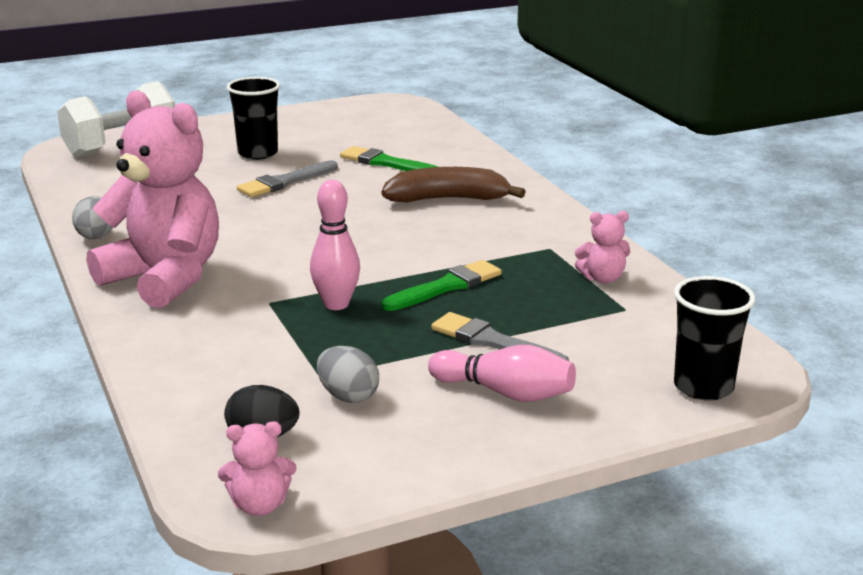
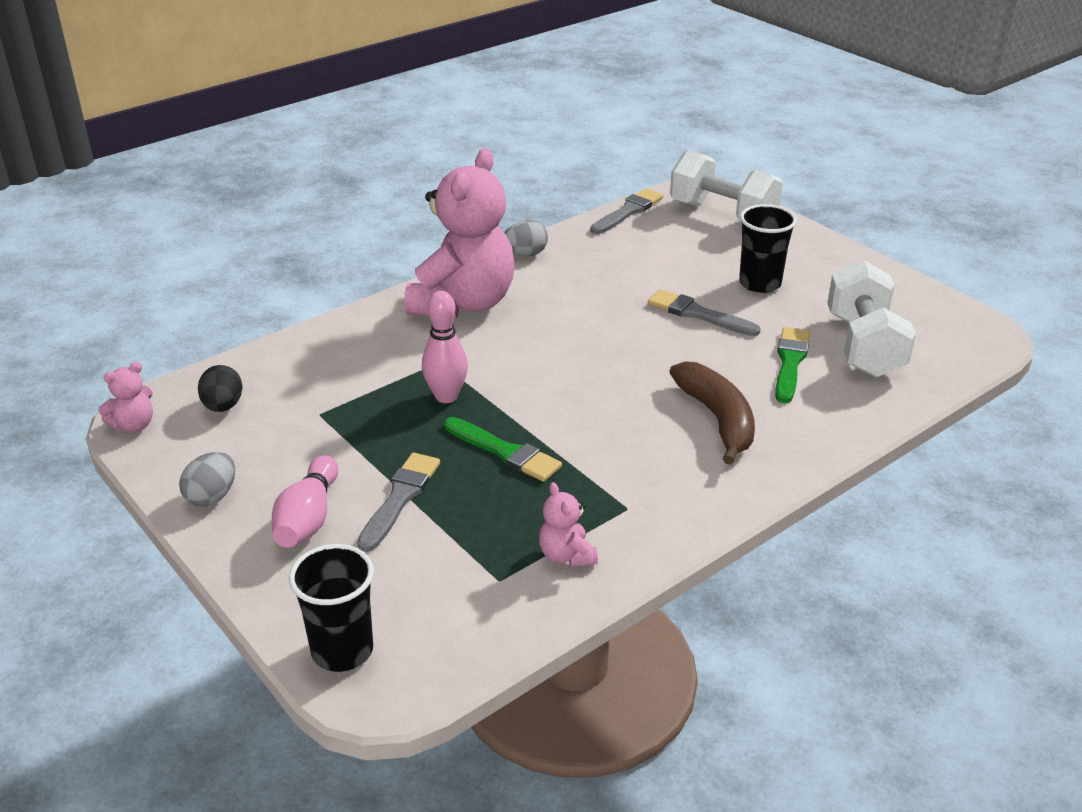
camera: 75 degrees right, 10 degrees up
pink teddy bear [218,421,297,516] -> pink teddy bear turned 105 degrees counterclockwise [98,362,153,432]
grey egg [317,346,379,403] -> grey egg moved to [179,452,235,507]
none -> grey brush [590,188,663,234]
none -> white dumbbell [827,260,916,378]

